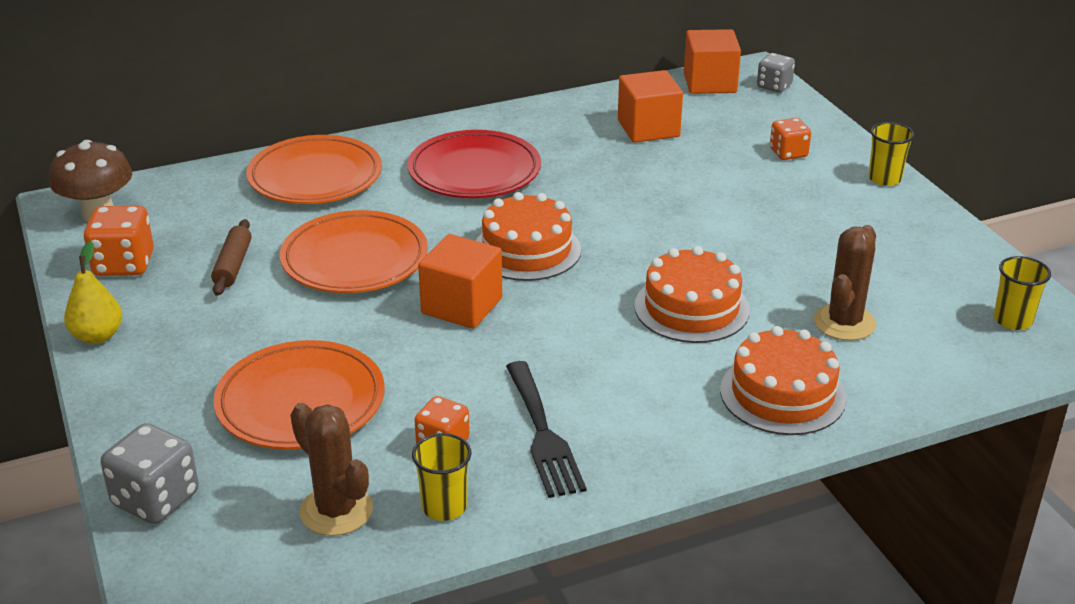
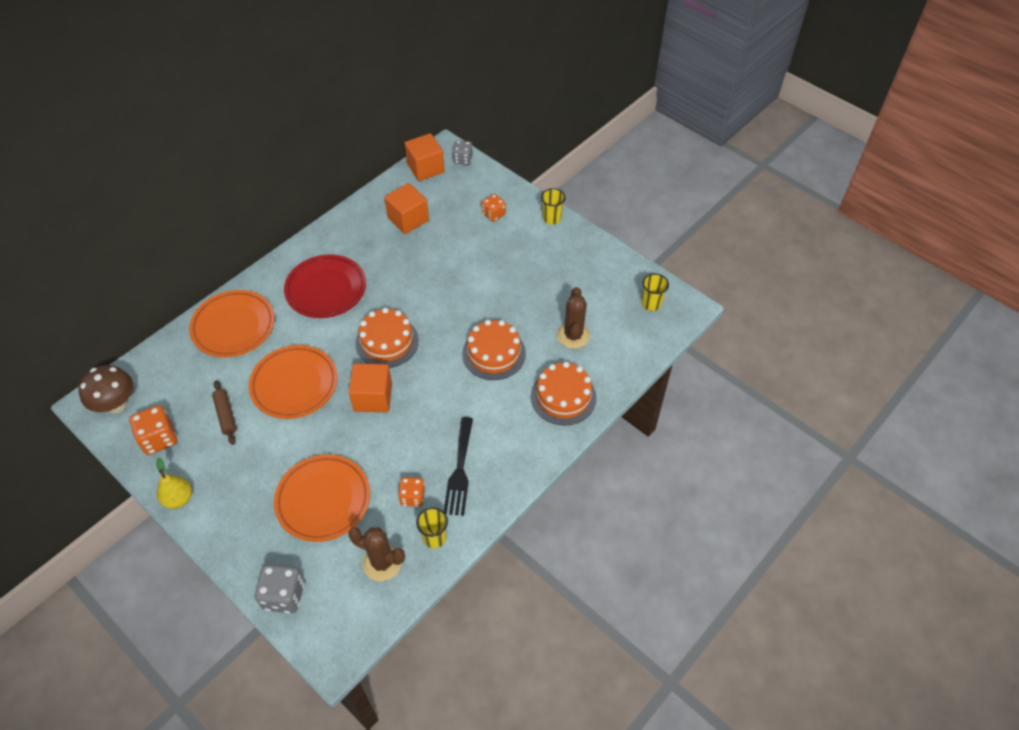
camera: 25 degrees left, 20 degrees up
black fork [506,361,587,498] -> black fork turned 45 degrees clockwise [444,417,473,516]

